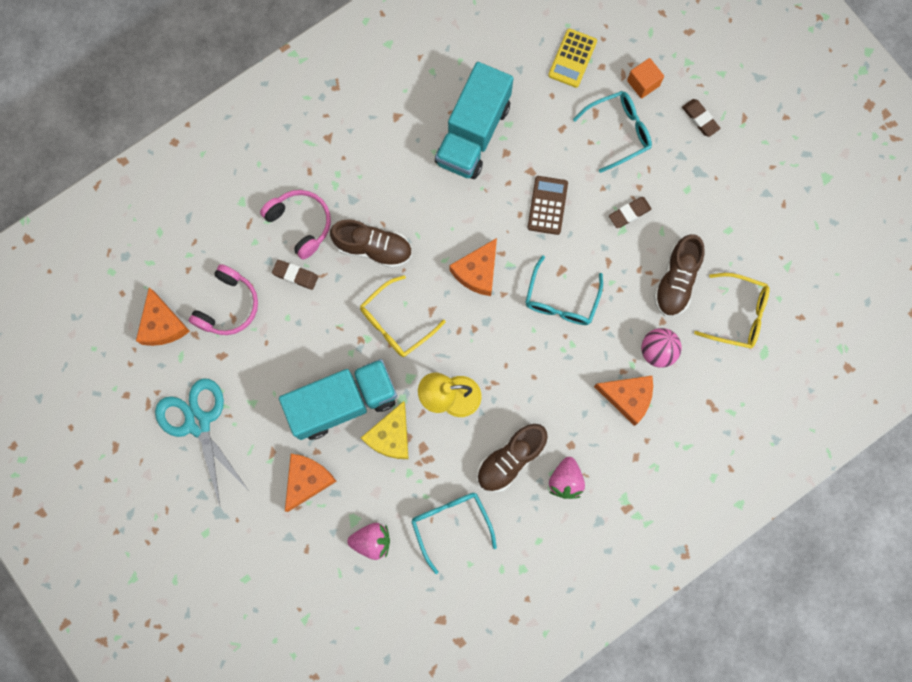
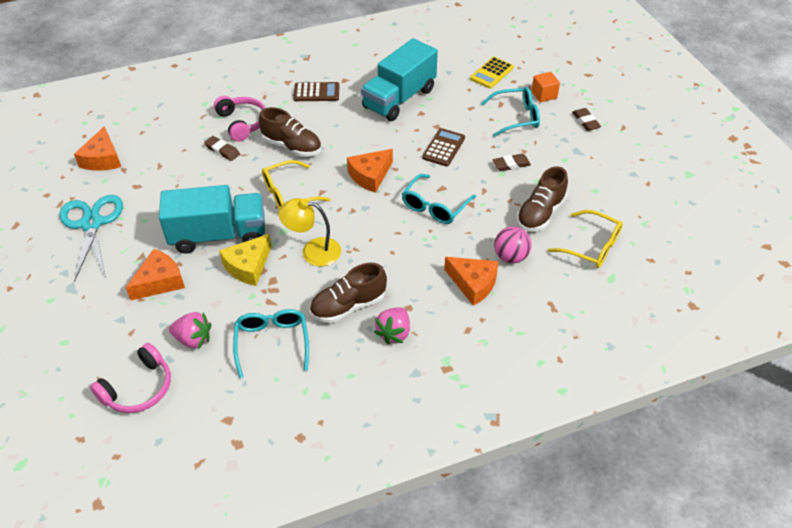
camera: 15 degrees right, 30 degrees down
pink headphones [189,264,258,335] -> pink headphones moved to [90,343,171,413]
none -> brown calculator [293,82,339,101]

